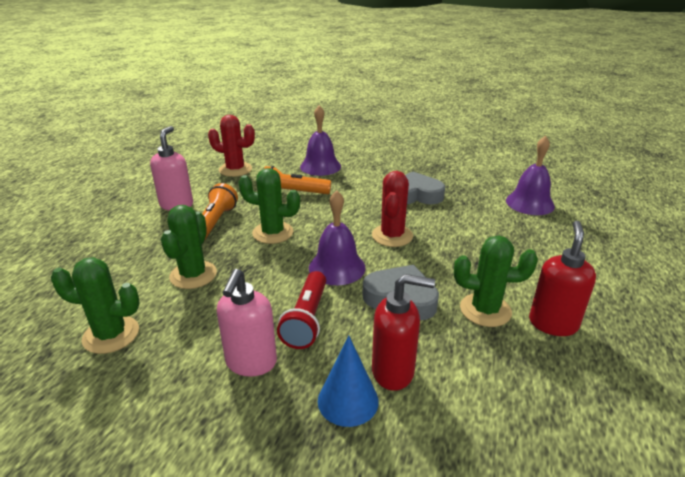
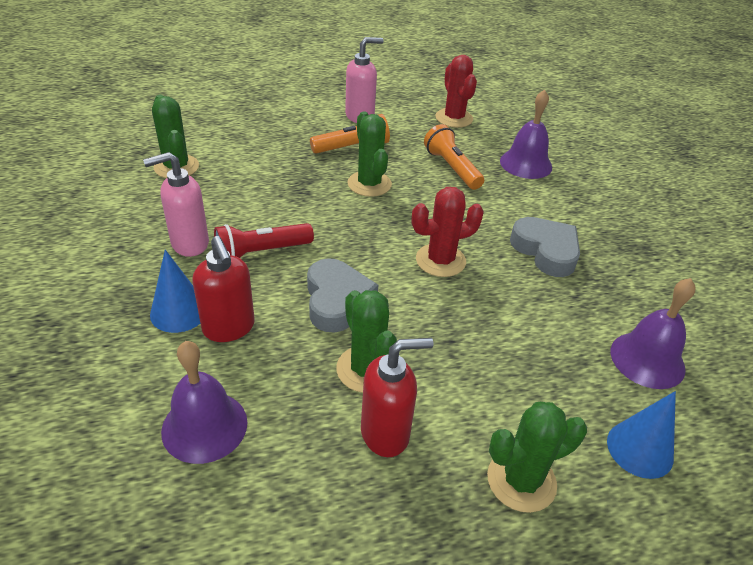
camera: 55 degrees right, 10 degrees up
green cactus [161,205,217,289] -> green cactus moved to [487,402,587,513]
purple bell [309,190,366,285] -> purple bell moved to [161,341,248,464]
none -> blue cone [607,391,676,479]

